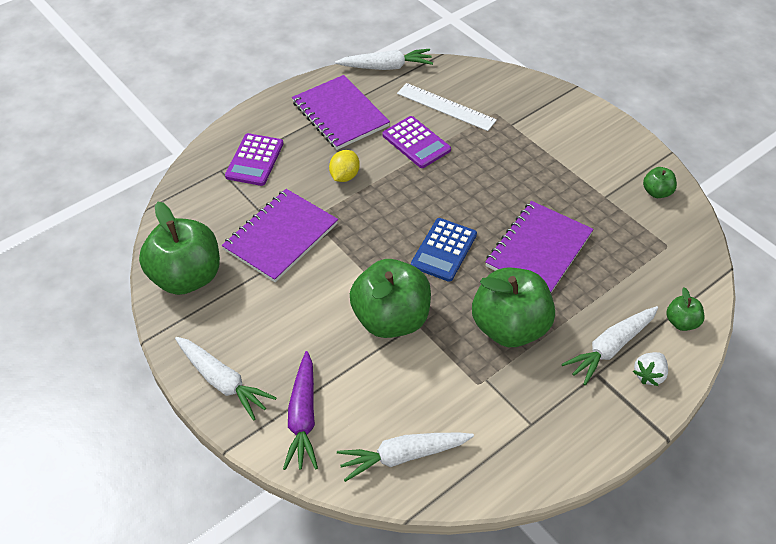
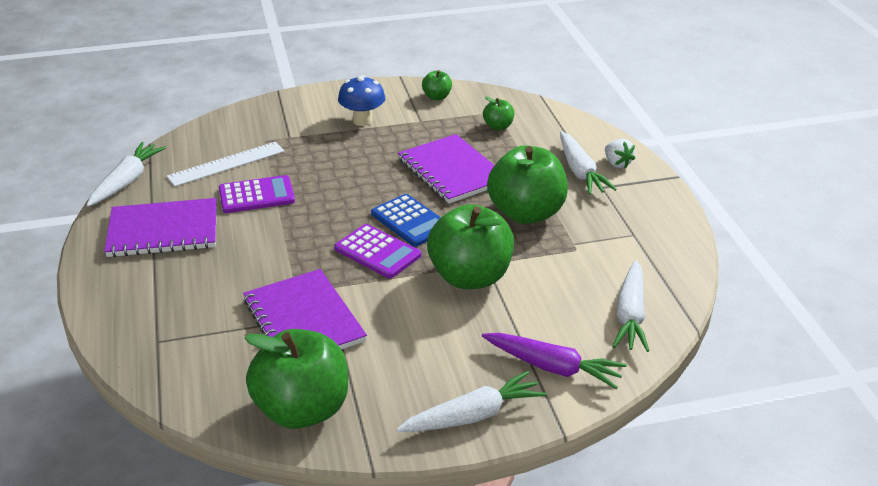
camera: 65 degrees left, 15 degrees down
purple calculator [225,133,283,186] -> purple calculator moved to [334,224,421,278]
yellow lemon [329,150,360,182] -> none
green apple [666,287,704,331] -> green apple moved to [483,96,514,130]
none -> blue mushroom [338,75,385,126]

